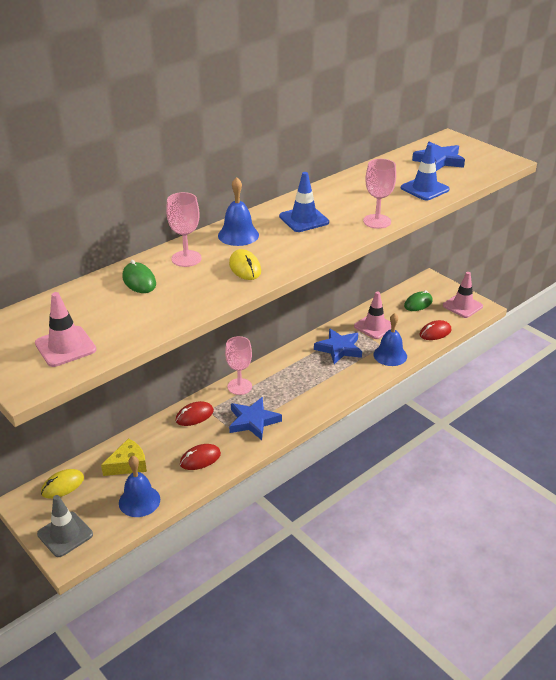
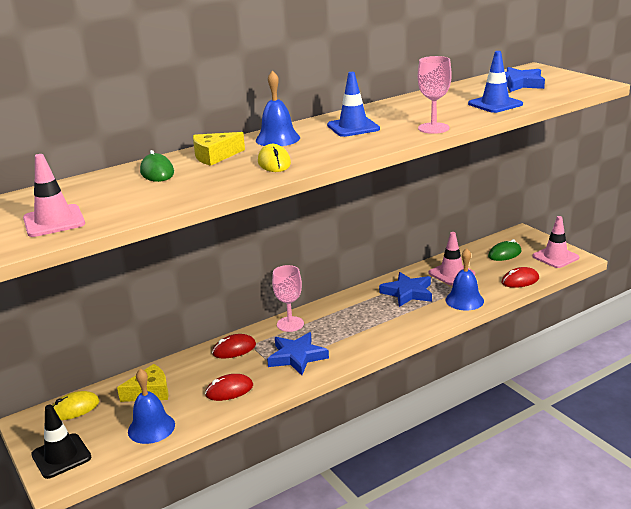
camera: 10 degrees right, 10 degrees down
grey traffic cone [37,495,93,557] -> black traffic cone [31,405,91,479]
pink goblet [166,192,202,267] -> yellow cheese [193,132,245,166]

